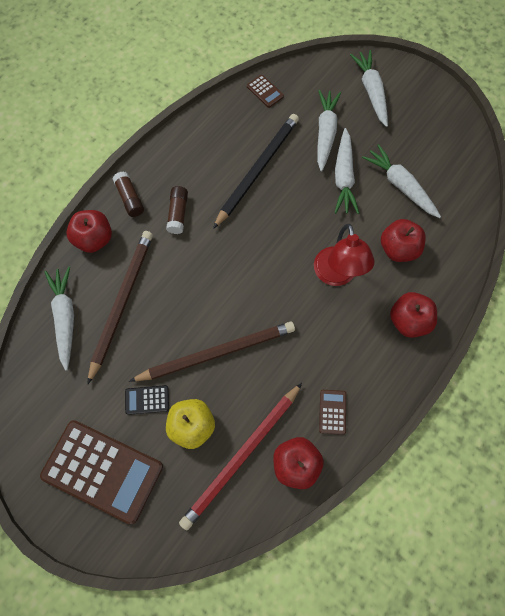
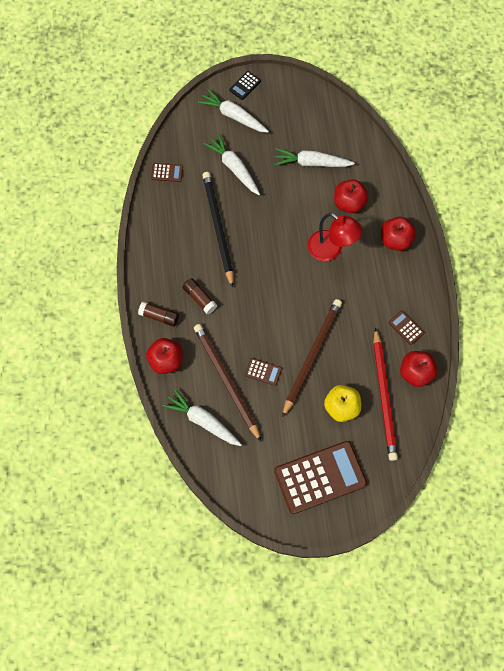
camera: 45 degrees left, 0 degrees up
black calculator [125,385,169,415] -> black calculator moved to [229,71,261,100]
white carrot [334,128,359,214] -> none
none -> brown calculator [245,358,282,386]

